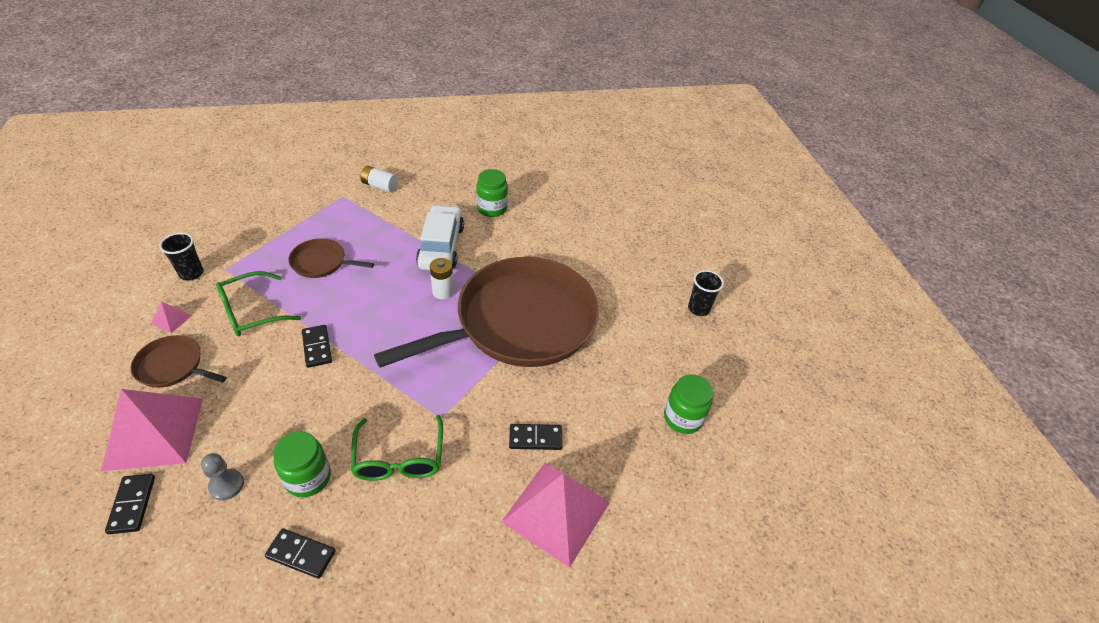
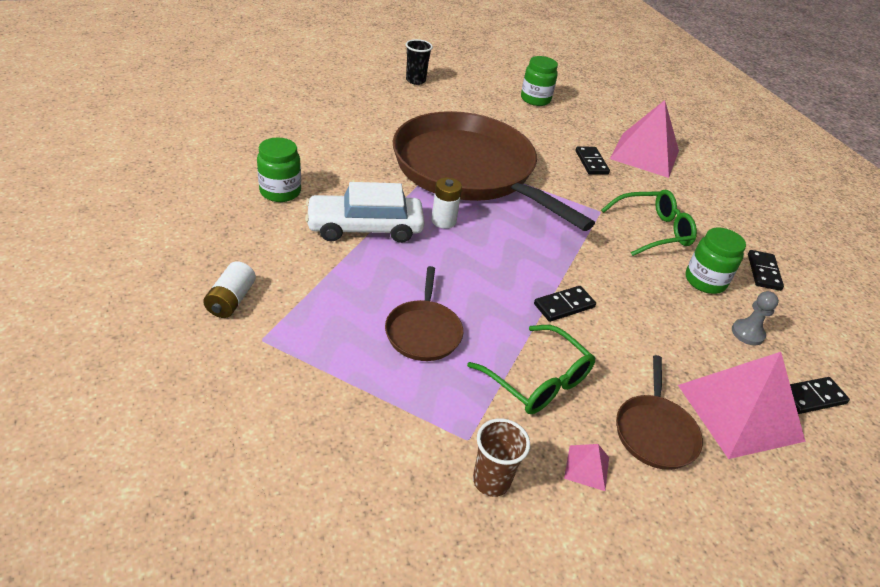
camera: 100 degrees left, 5 degrees down
black cup [159,232,204,280] -> brown cup [473,418,530,497]

